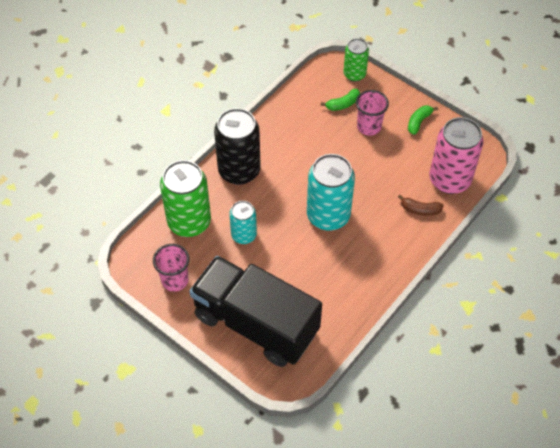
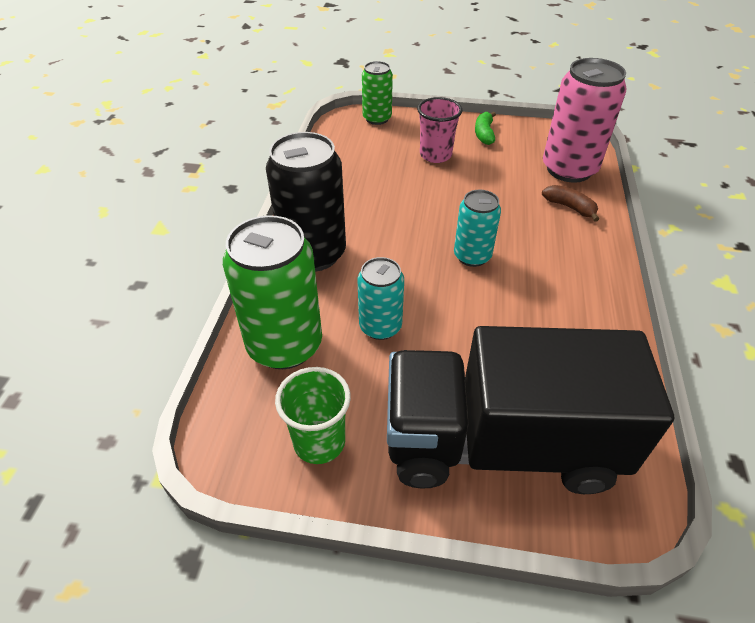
camera: 30 degrees left, 10 degrees down
pink cup [153,244,189,292] -> green cup [275,367,351,464]
turquoise can [307,154,355,230] -> turquoise can [454,190,501,267], size x0.58
green banana [321,89,360,111] -> none
brown banana [398,195,444,216] -> brown banana turned 120 degrees counterclockwise [542,185,599,222]

